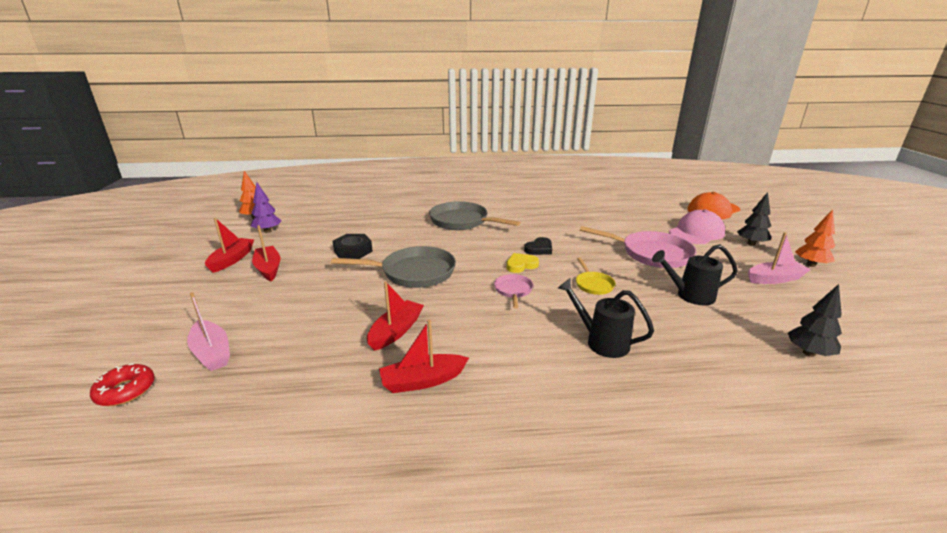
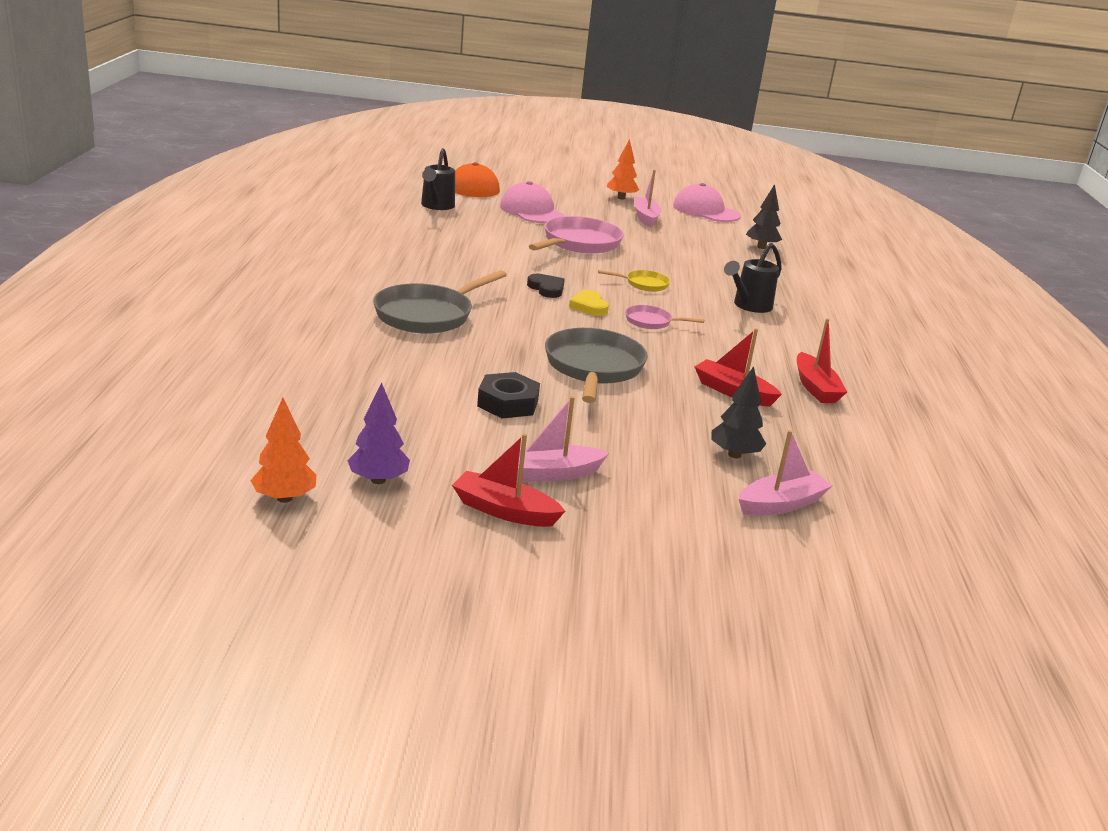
camera: 85 degrees left, 0 degrees up
red donut [90,364,155,406] -> none
red boat [252,225,280,281] -> pink boat [502,396,610,482]
black watering can [652,244,738,305] -> black watering can moved to [421,148,455,210]
black tree [737,192,771,246] -> black tree moved to [711,366,766,458]
none -> pink cap [673,183,741,222]

